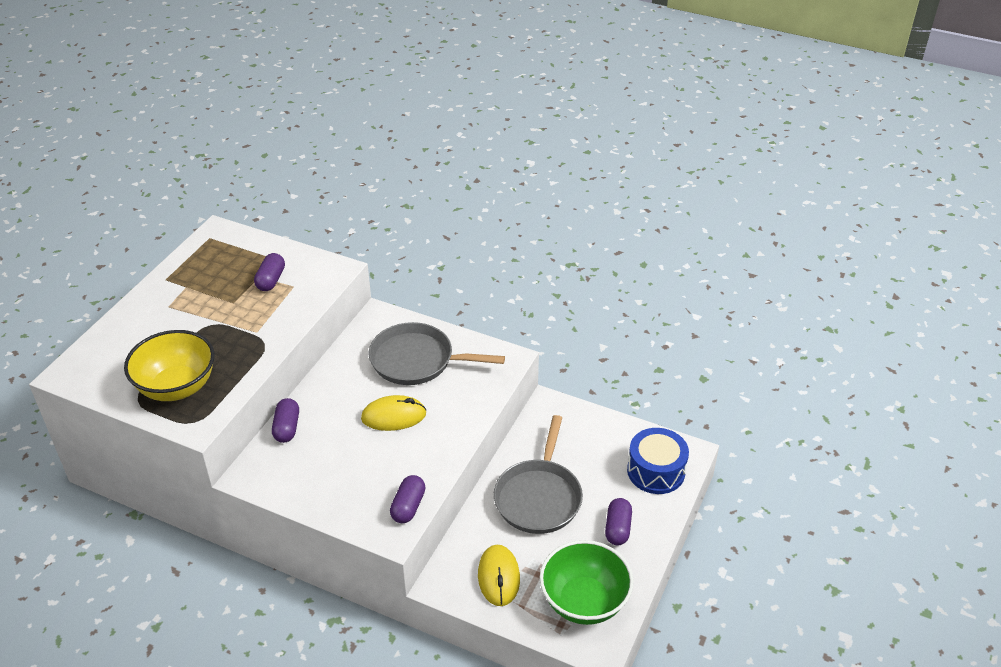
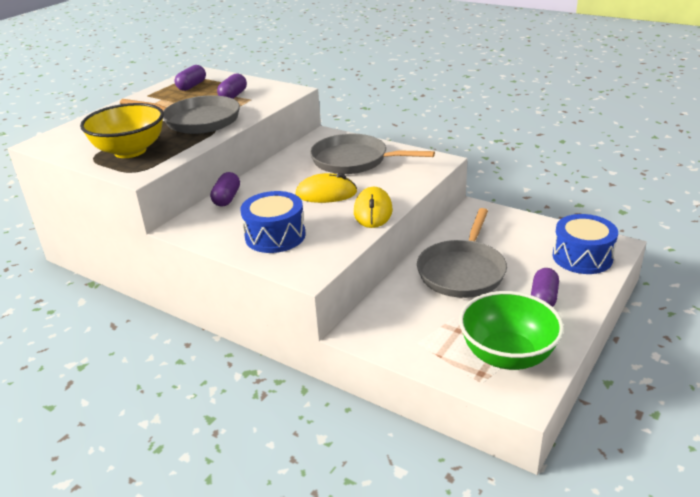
camera: 10 degrees right, 10 degrees down
purple capsule [390,475,426,523] -> purple capsule moved to [175,65,206,91]
yellow mouse [478,545,520,606] -> yellow mouse moved to [354,187,393,228]
none -> grey pan [120,95,240,134]
none -> blue drum [240,191,306,253]

